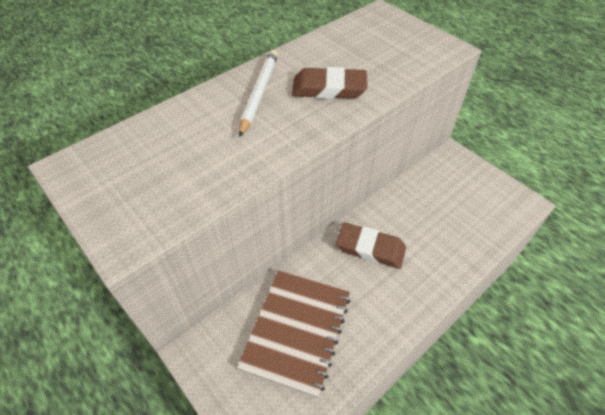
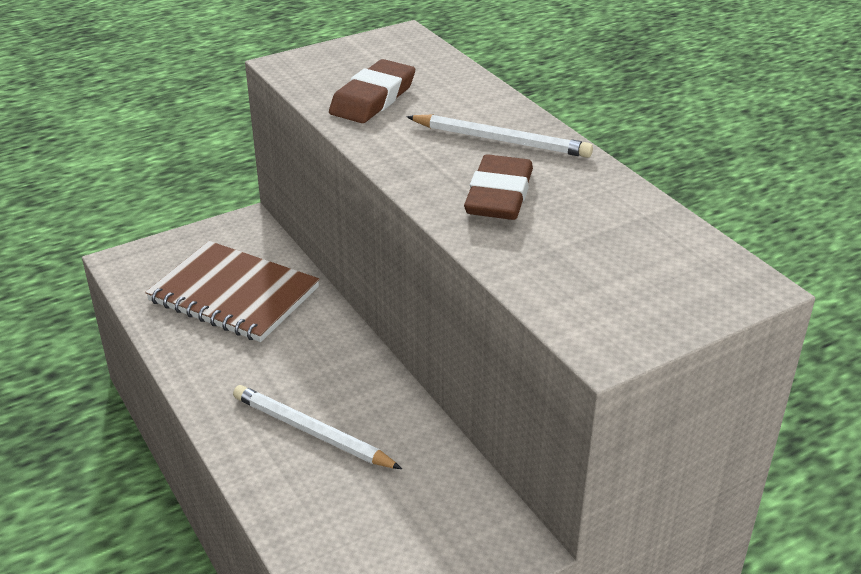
camera: 100 degrees right, 15 degrees down
brown eraser [336,222,406,269] -> brown eraser moved to [329,59,415,123]
none -> white pencil [233,385,402,469]

